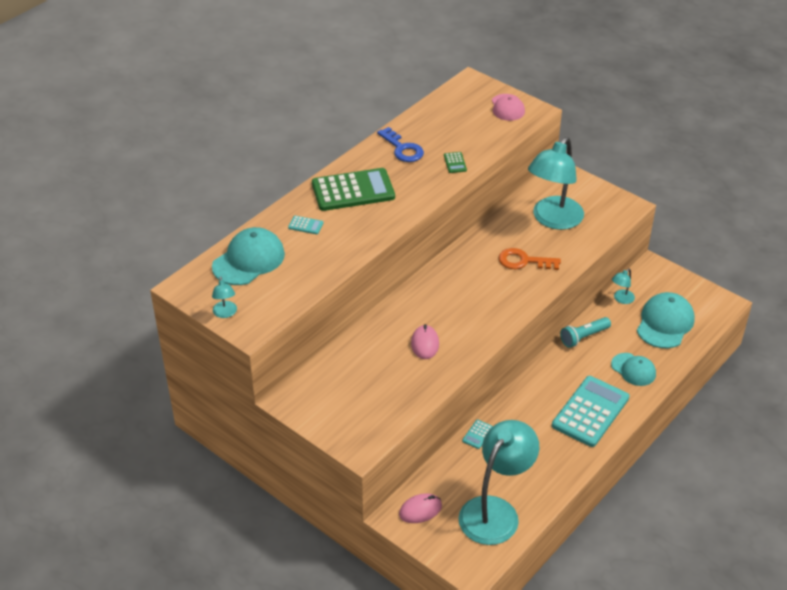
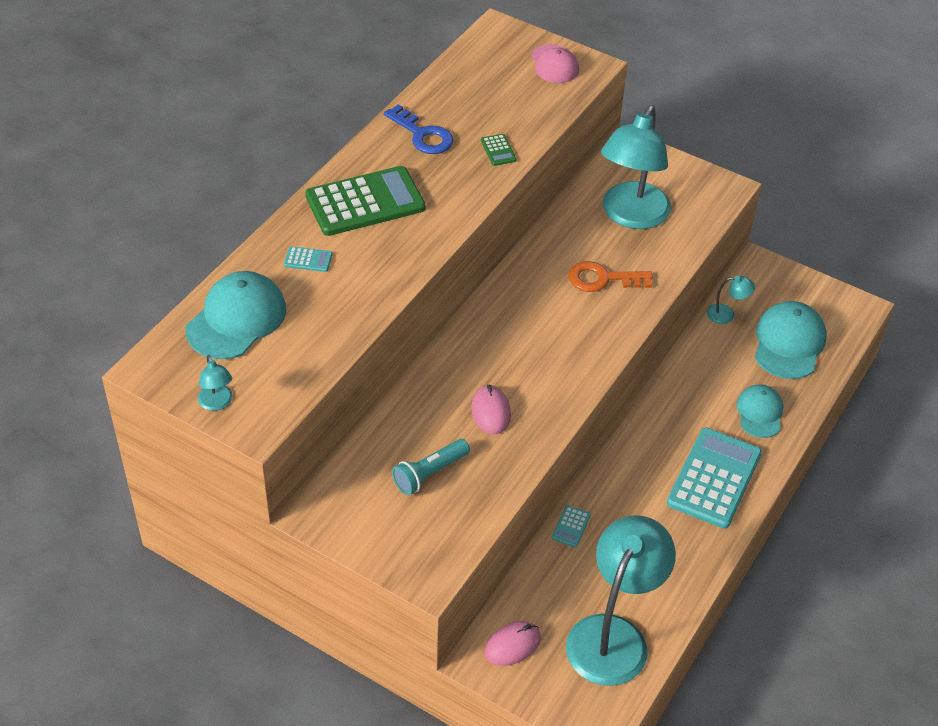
camera: 10 degrees left, 5 degrees up
turquoise flashlight [560,317,611,348] -> turquoise flashlight moved to [392,439,470,495]
turquoise cap [611,353,656,386] -> turquoise cap turned 120 degrees counterclockwise [737,385,783,438]
turquoise lamp [612,269,635,304] -> turquoise lamp turned 120 degrees counterclockwise [707,276,755,324]

